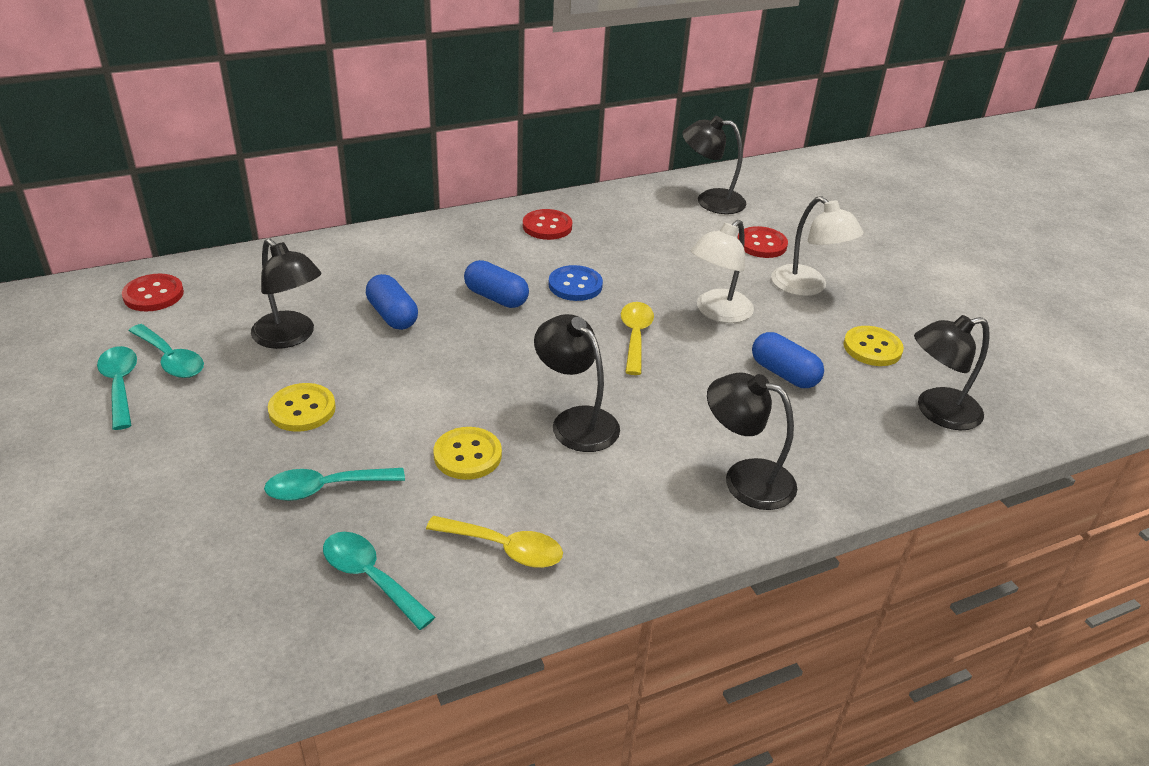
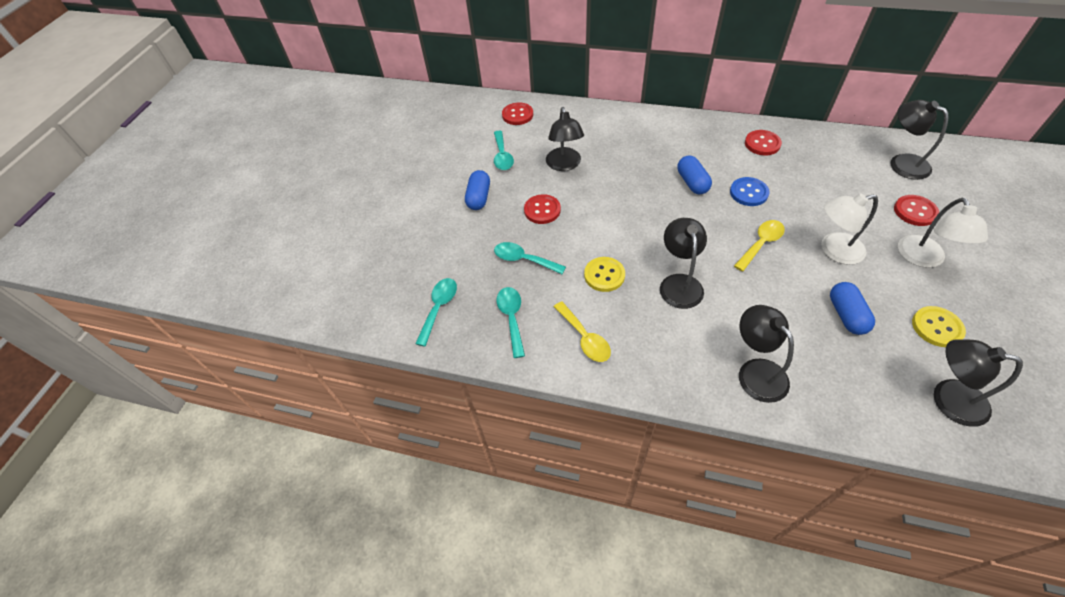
camera: 45 degrees right, 15 degrees up
turquoise spoon [97,346,137,430] -> turquoise spoon moved to [415,278,457,347]
yellow button [268,383,336,432] -> red button [524,194,561,224]
blue capsule [366,274,418,330] -> blue capsule moved to [465,170,490,210]

